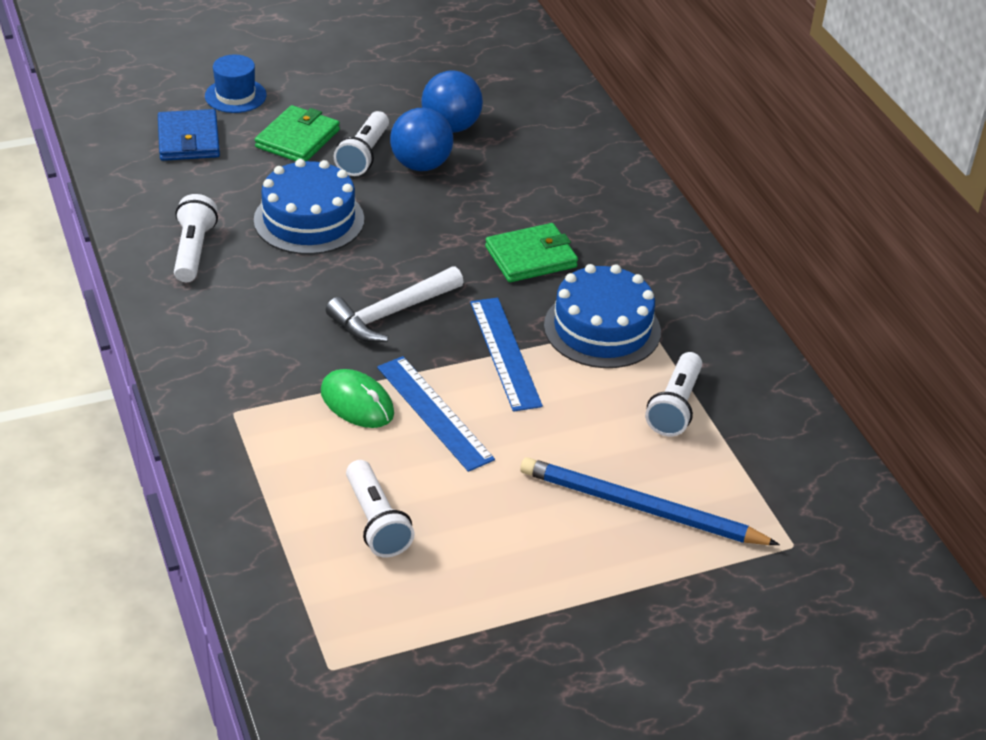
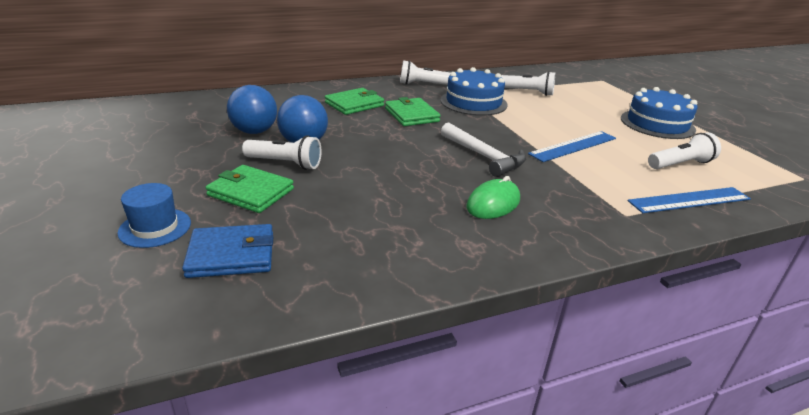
camera: 90 degrees left, 10 degrees down
white flashlight [174,194,218,282] -> white flashlight moved to [400,60,450,85]
blue cake [254,159,364,254] -> blue cake moved to [621,87,698,139]
green mouse [321,369,394,428] -> green mouse moved to [466,176,520,219]
blue ruler [470,298,543,412] -> blue ruler moved to [628,187,751,213]
blue pencil [520,457,780,545] -> none
none -> green wallet [325,88,384,115]

